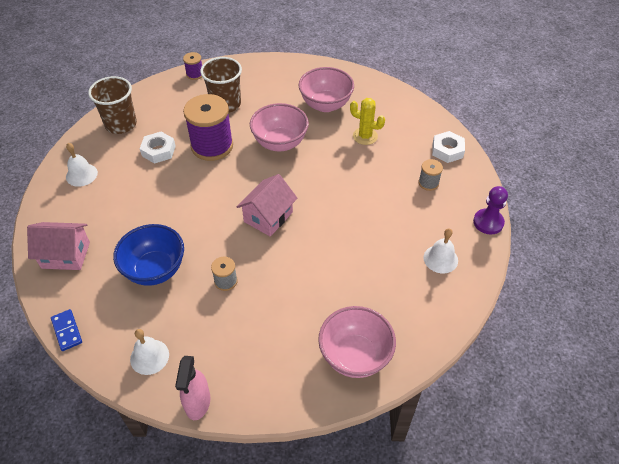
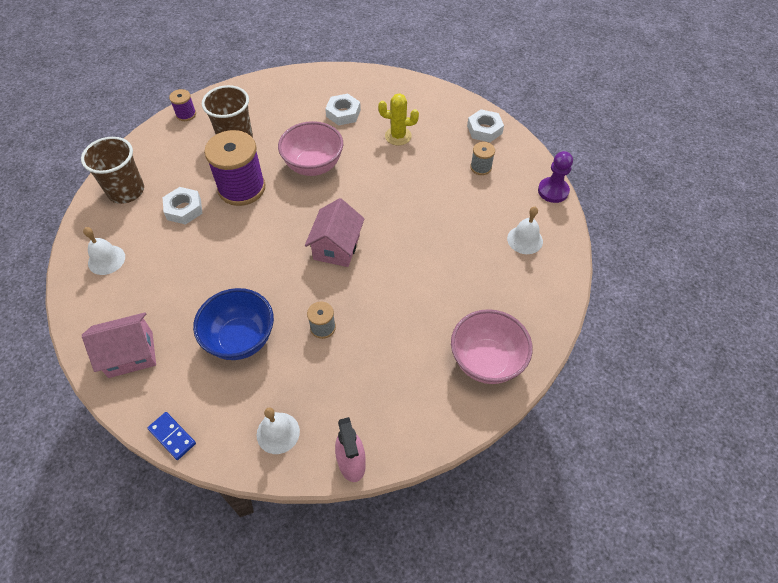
camera: 20 degrees left, 5 degrees up
pink bowl [299,67,354,112] -> white nut [325,94,361,126]

